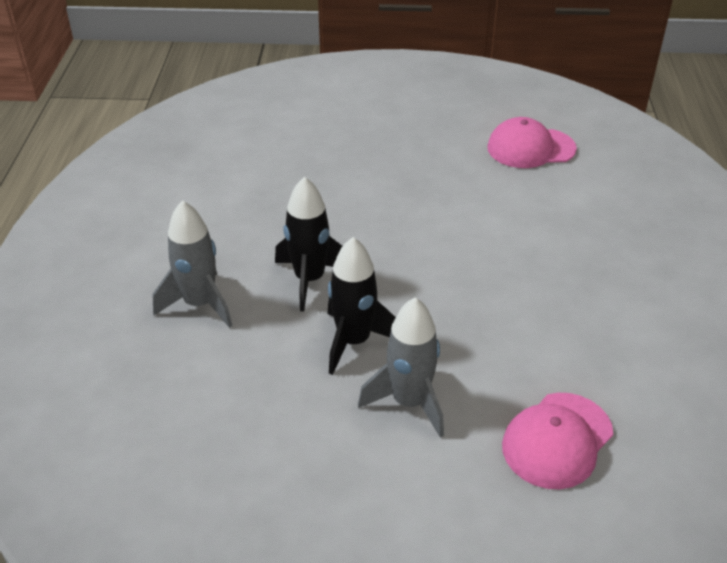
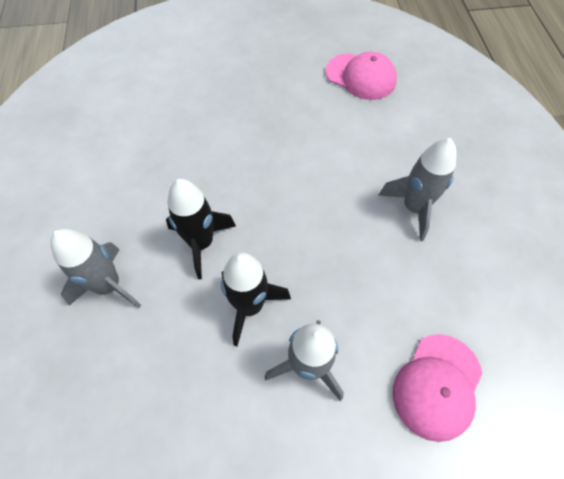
camera: 10 degrees left, 20 degrees up
pink cap [487,117,577,168] -> pink cap turned 135 degrees counterclockwise [326,52,397,100]
none -> grey rocket [378,138,456,241]

